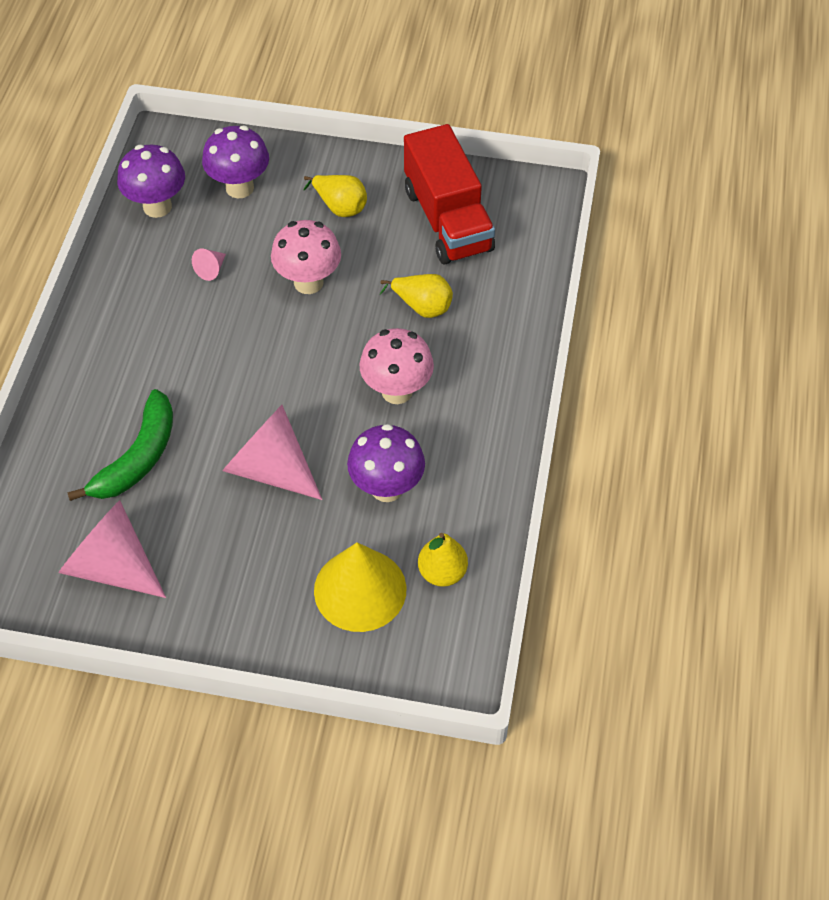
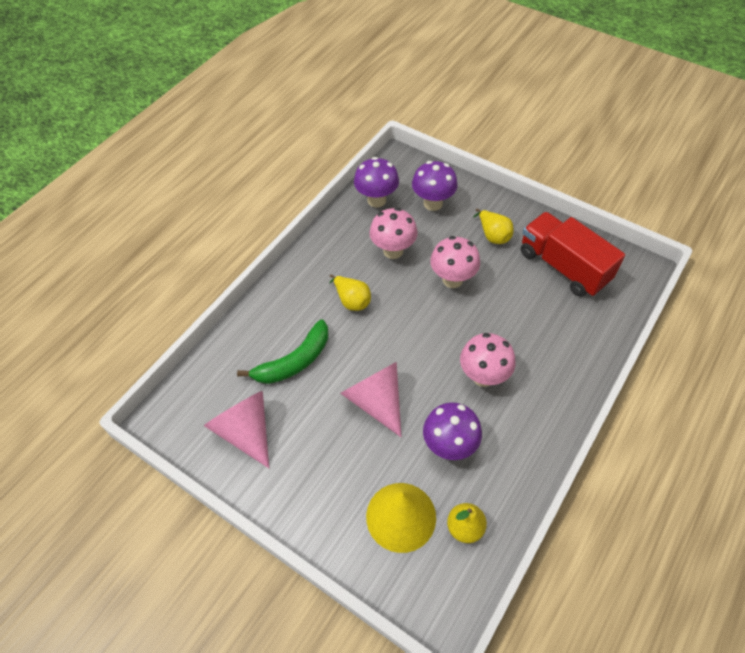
camera: 25 degrees right, 0 degrees up
pink cone [192,249,226,281] -> pink mushroom [369,208,418,259]
yellow pear [380,274,453,318] -> yellow pear moved to [329,274,371,311]
red truck [404,124,495,264] -> red truck turned 135 degrees clockwise [521,212,625,297]

